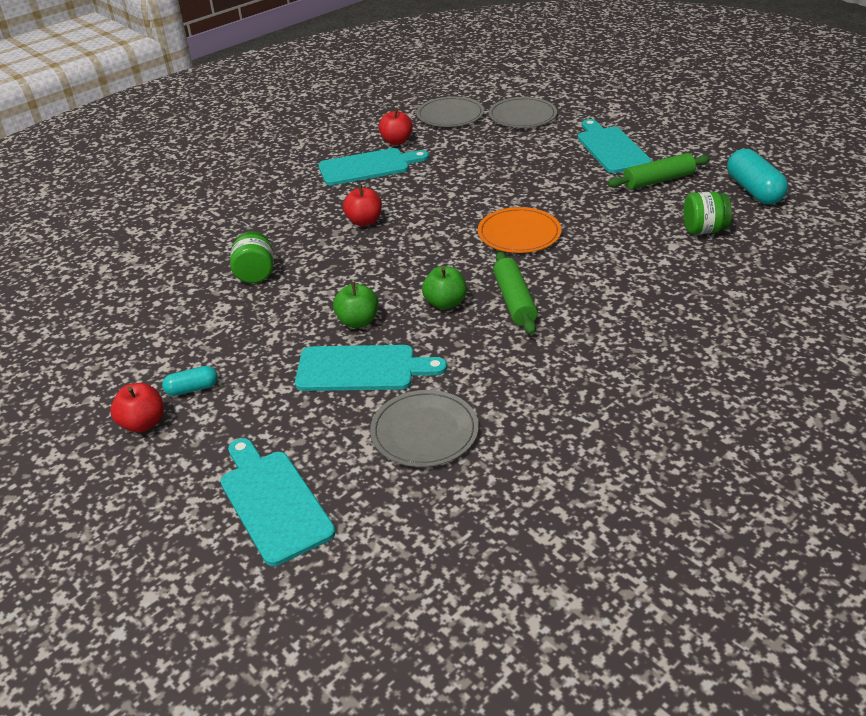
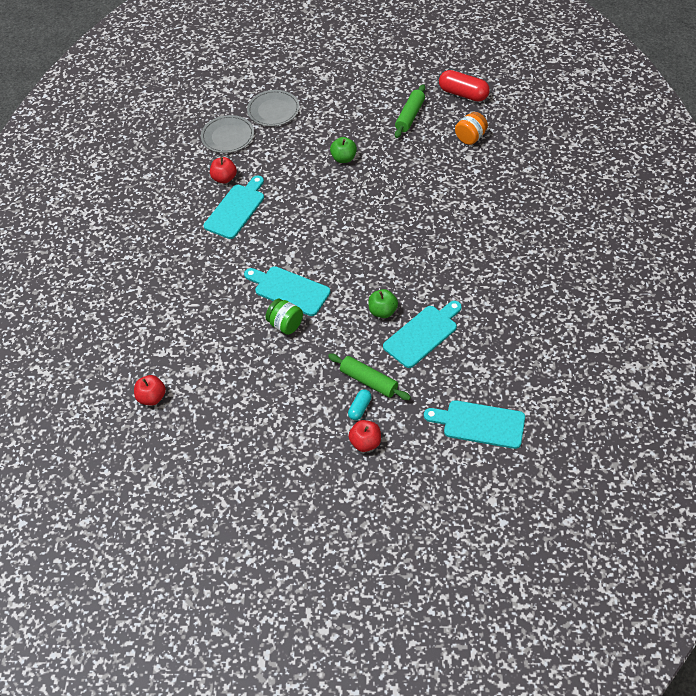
camera: 45 degrees left, 15 degrees up
red apple [343,185,382,226] -> red apple moved to [134,375,166,405]
grey plate [370,390,479,467] -> none
green apple [422,266,467,310] -> green apple moved to [330,137,357,163]
orange plate [478,207,561,253] -> none
green rolling pin [493,252,538,335] -> green rolling pin moved to [328,354,411,400]
turquoise cutting board [578,119,652,173] -> turquoise cutting board moved to [244,266,331,316]
green jar [683,192,732,234] -> orange jar [455,112,488,145]
turquoise capsule [727,149,788,204] -> red capsule [439,70,490,102]

